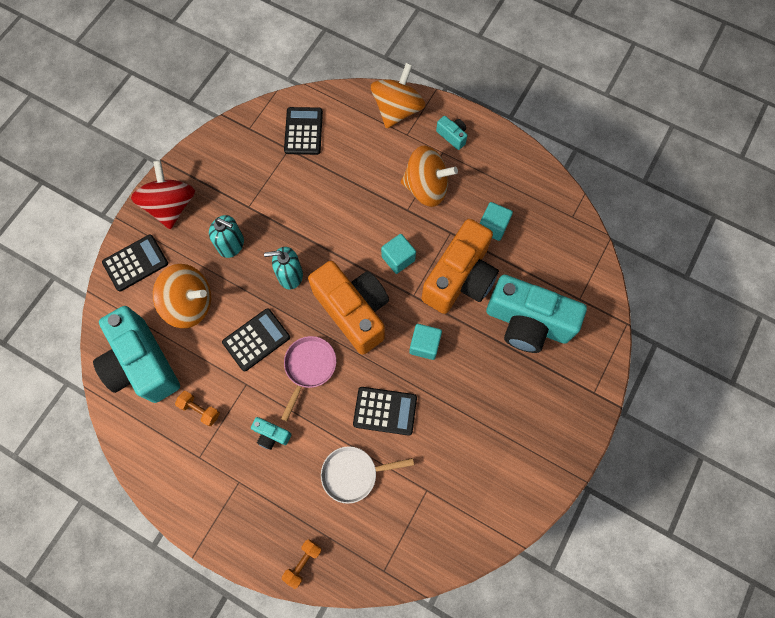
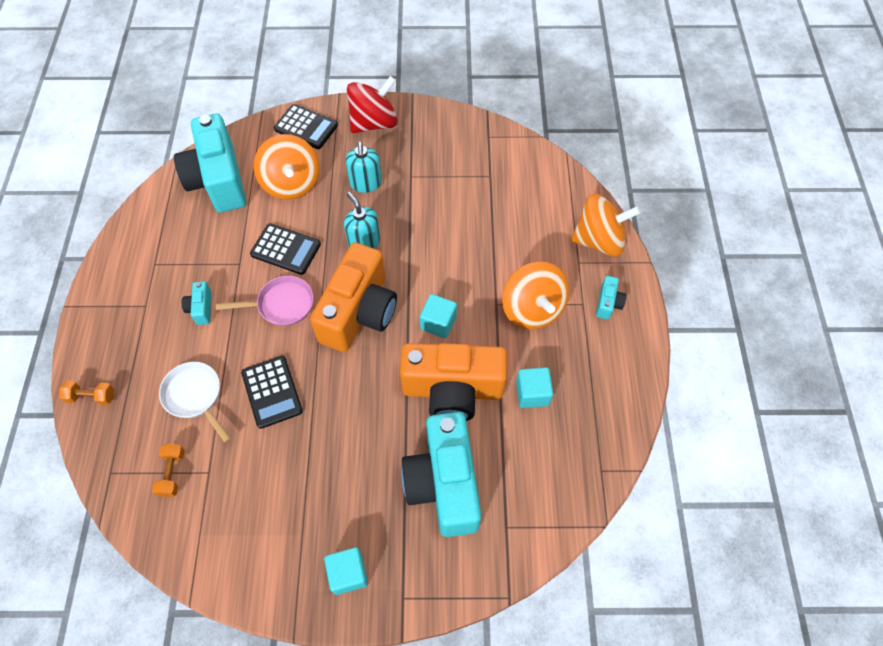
camera: 60 degrees right, 10 degrees down
turquoise camera [93,306,180,403] -> turquoise camera turned 45 degrees counterclockwise [174,113,246,213]
orange dumbbell [175,391,220,426] -> orange dumbbell moved to [152,444,185,497]
black calculator [284,107,323,155] -> none
turquoise cube [409,324,442,360] -> turquoise cube moved to [324,547,368,595]

